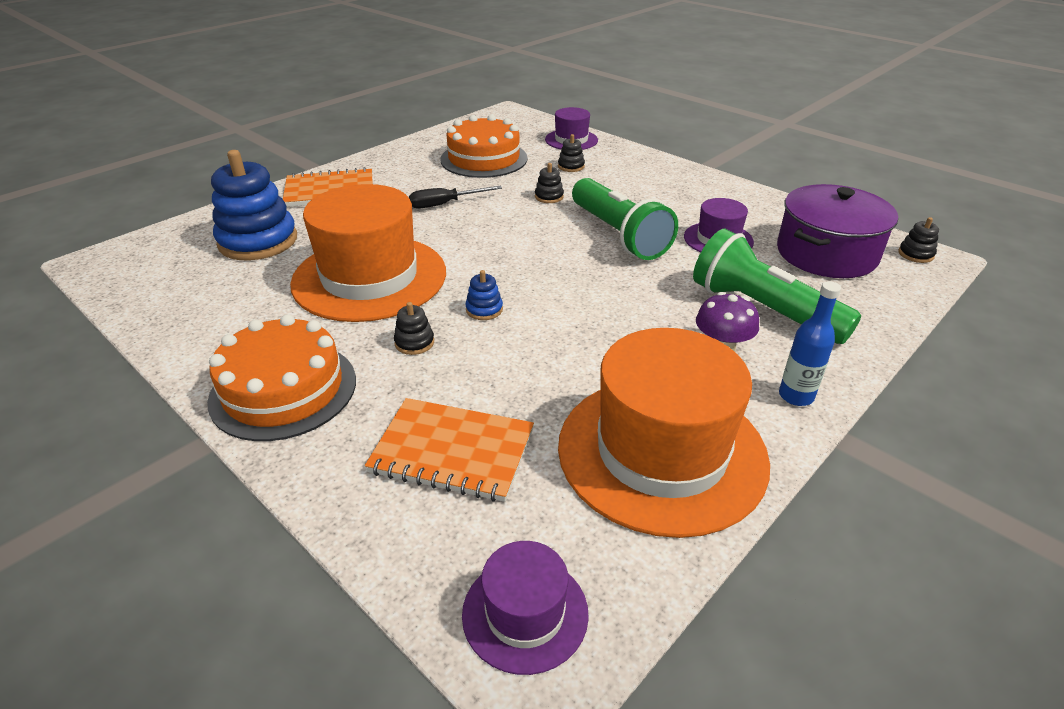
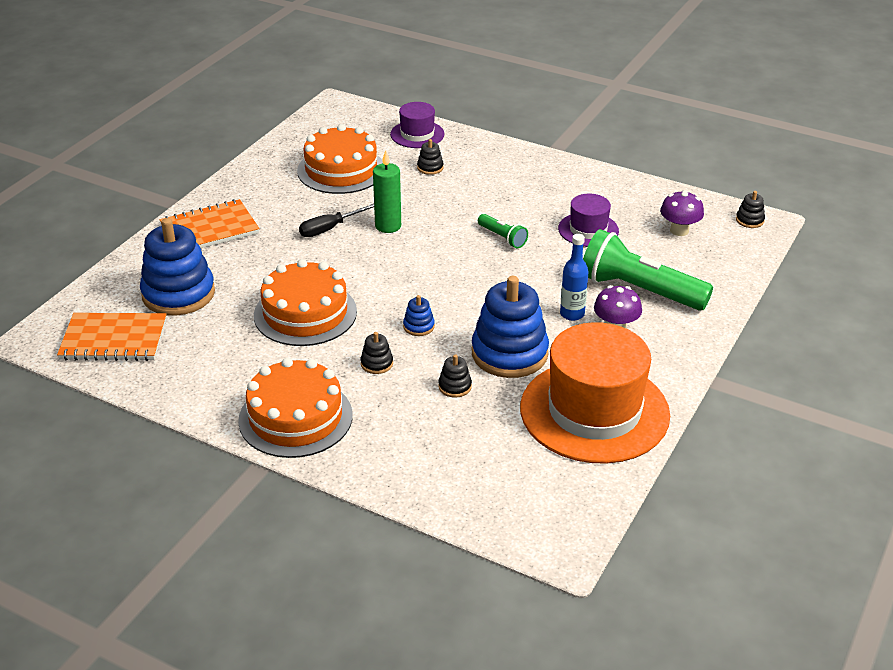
camera: 15 degrees left, 0 degrees up
orange hat [290,184,446,322] -> orange cake [254,259,357,346]
orange notebook [365,398,534,502] -> orange notebook moved to [57,313,167,361]
purple hat [462,541,589,675] -> none
black stacking toy [535,163,564,203] -> black stacking toy moved to [438,354,472,398]
green flashlight [572,178,678,260] -> green flashlight [478,214,528,248], size x0.47
purple pot [777,184,898,278] -> purple mushroom [660,190,704,236]
blue bottle [779,281,841,406] -> blue bottle moved to [560,234,589,321]
none -> green candle [373,150,401,233]
none -> blue stacking toy [472,276,549,378]

